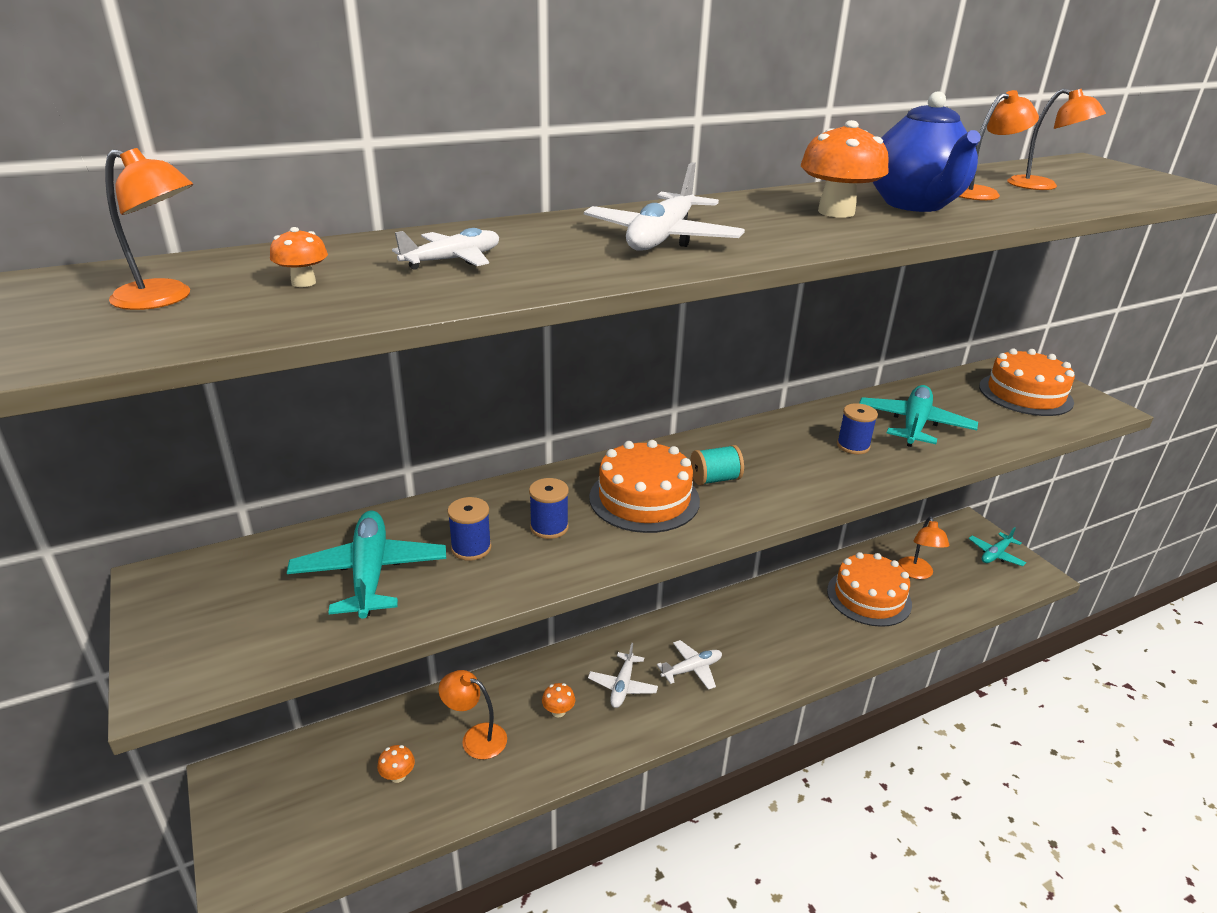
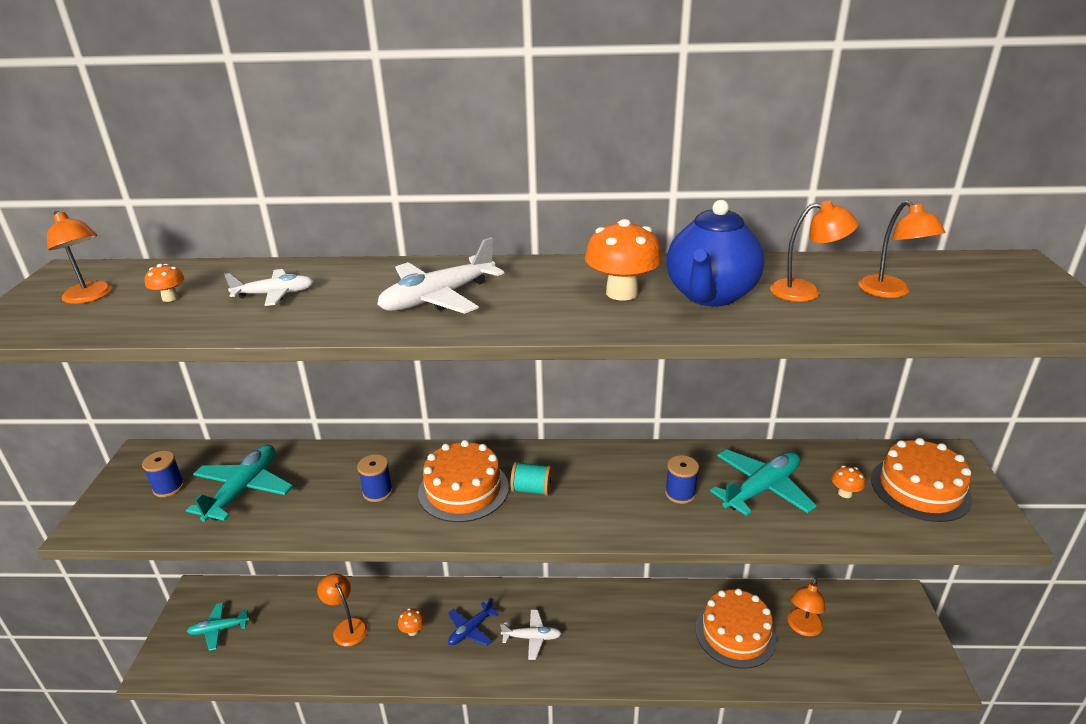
camera: 30 degrees right, 0 degrees up
orange mushroom [377,745,415,783] -> orange mushroom moved to [832,465,865,498]
blue spool [447,497,491,561] -> blue spool moved to [142,451,184,497]
white plane [588,643,658,708] -> blue plane [448,598,499,646]
turquoise plane [968,527,1026,566] -> turquoise plane moved to [187,602,250,651]

